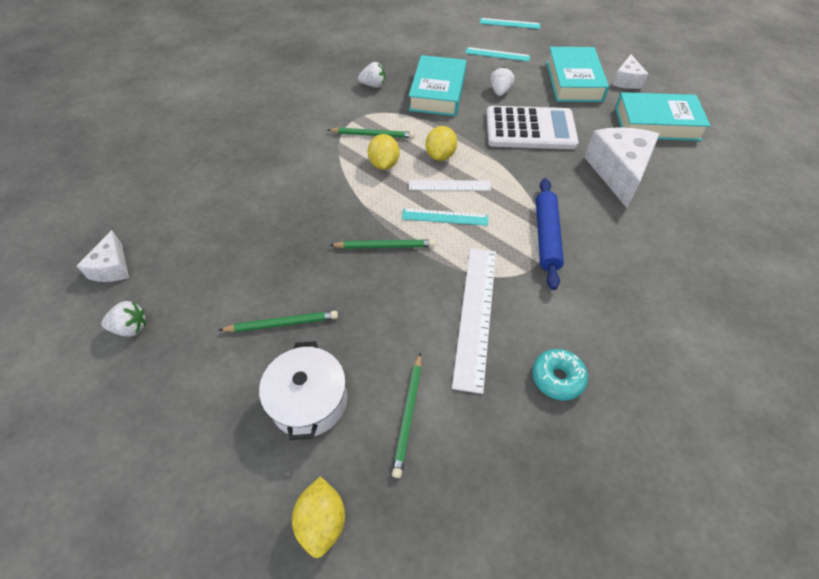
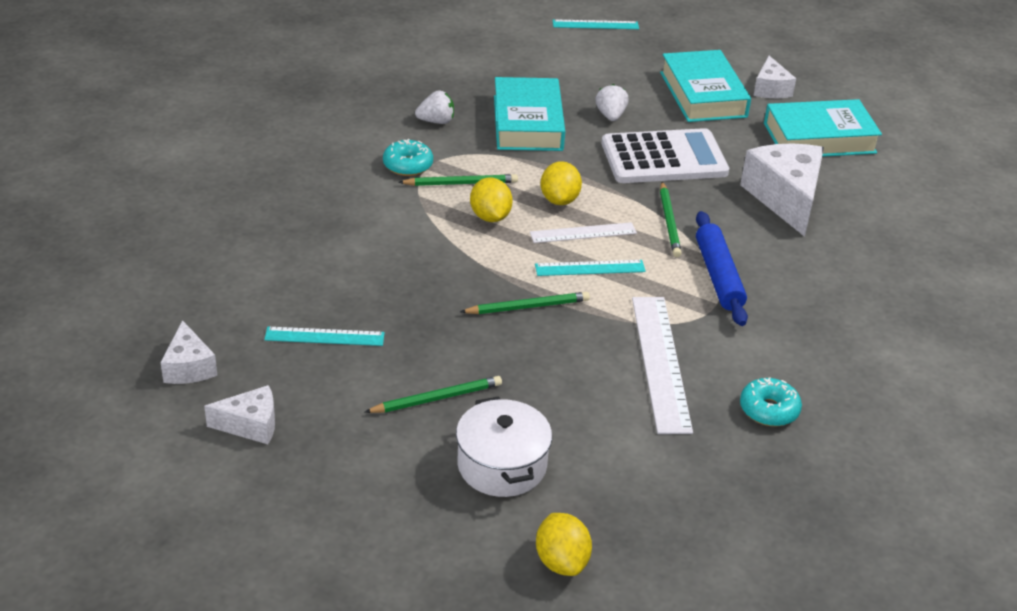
camera: 15 degrees left, 15 degrees down
white strawberry [101,301,146,337] -> white cheese [204,385,275,444]
green pencil [392,353,422,478] -> green pencil moved to [660,182,682,257]
turquoise ruler [465,47,530,62] -> turquoise ruler moved to [264,327,385,346]
none -> turquoise donut [383,139,433,176]

